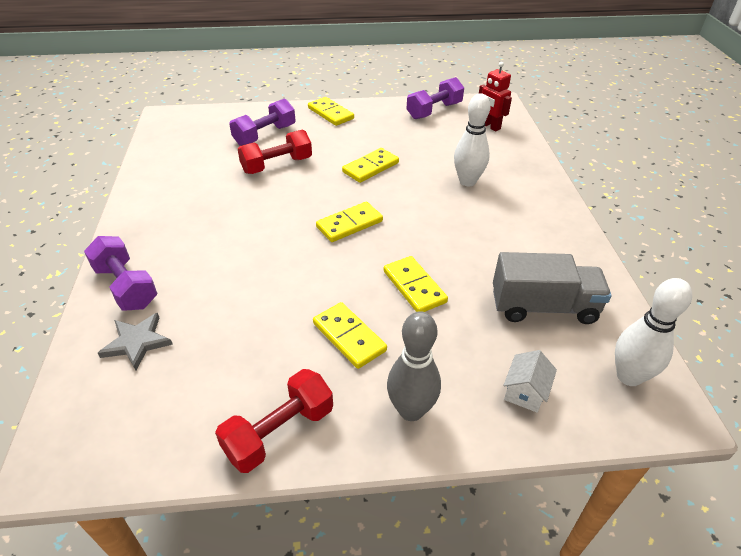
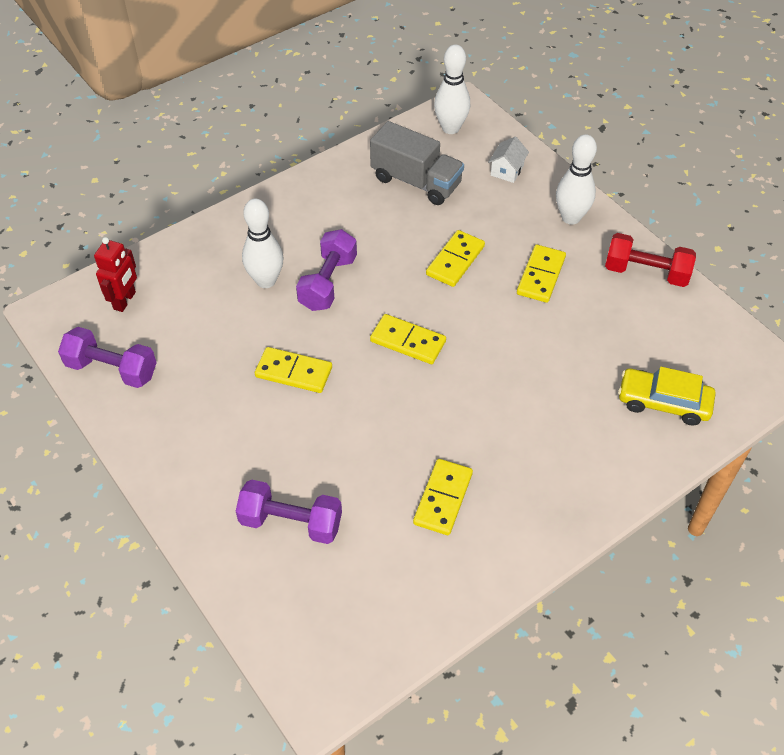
camera: 120 degrees left, 10 degrees up
purple dumbbell [84,236,157,311] -> purple dumbbell moved to [296,229,357,311]
grey star [98,313,173,370] -> yellow car [618,367,715,426]
red dumbbell [238,130,312,174] -> none
yellow domino [308,97,354,126] -> yellow domino moved to [413,459,473,535]
grey bowling pin [387,311,441,421] -> white bowling pin [556,134,597,225]
grey truck [493,252,612,324] -> grey truck turned 150 degrees clockwise [370,121,464,205]
white house [503,350,557,413] -> white house turned 60 degrees counterclockwise [489,136,529,183]

